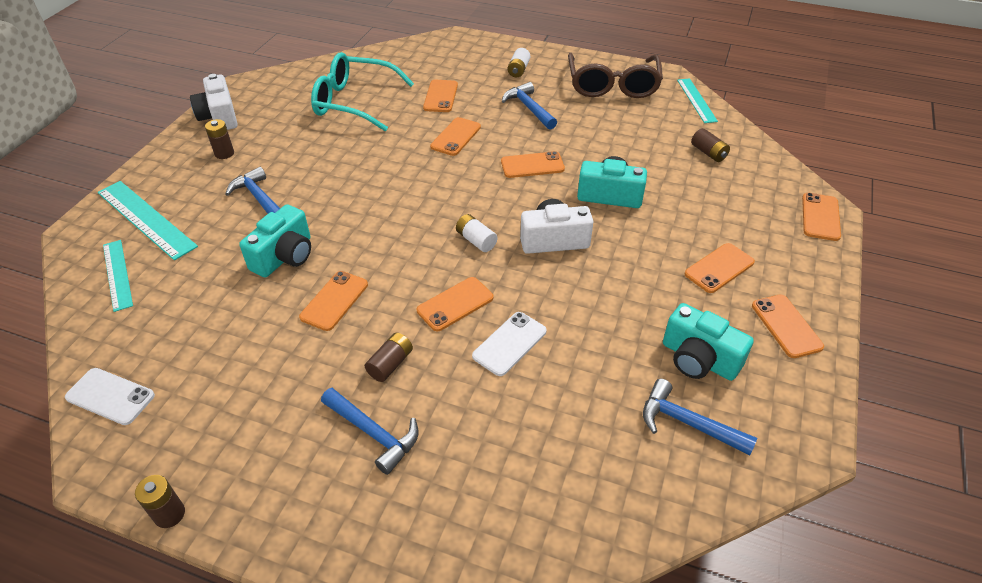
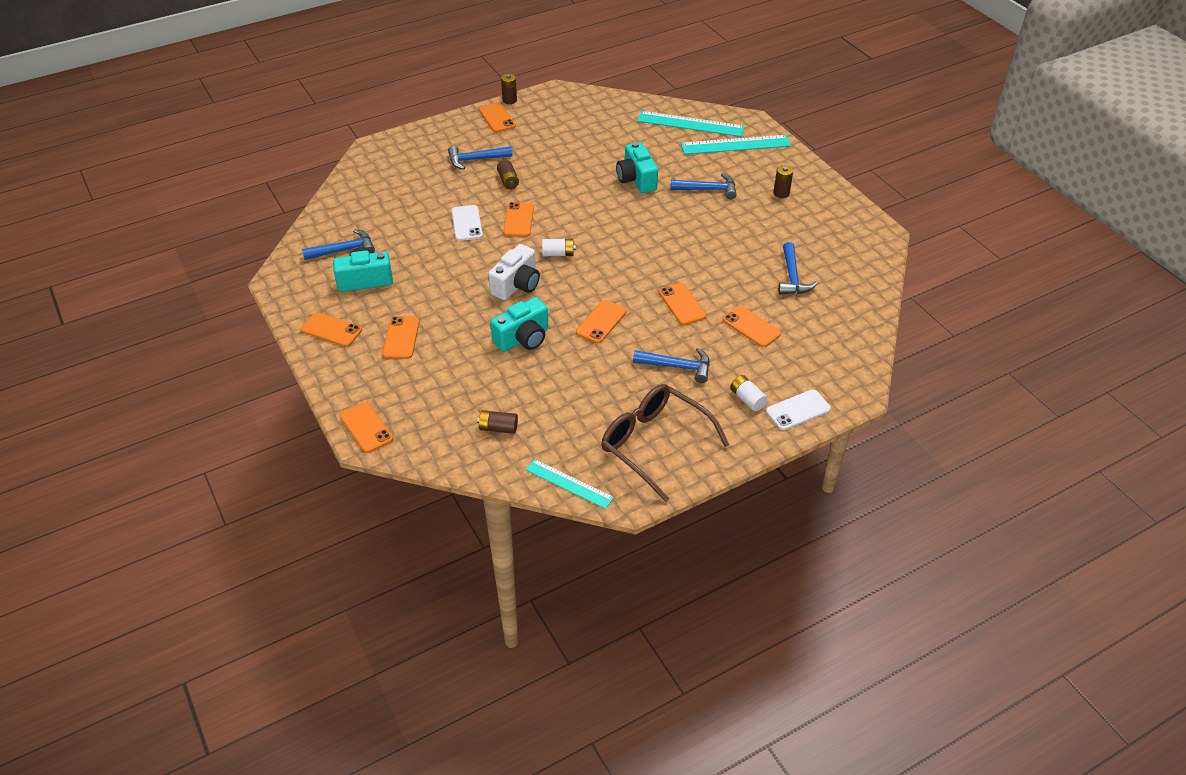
camera: 130 degrees right, 0 degrees up
white phone [65,368,155,425] -> white phone moved to [766,390,831,430]
turquoise ruler [103,240,133,312] -> turquoise ruler [637,111,745,137], size x1.57
white camera [190,74,238,130] -> none
orange phone [299,271,368,331] -> orange phone moved to [479,103,516,132]
turquoise glasses [311,52,414,131] -> blue hammer [778,242,817,294]

